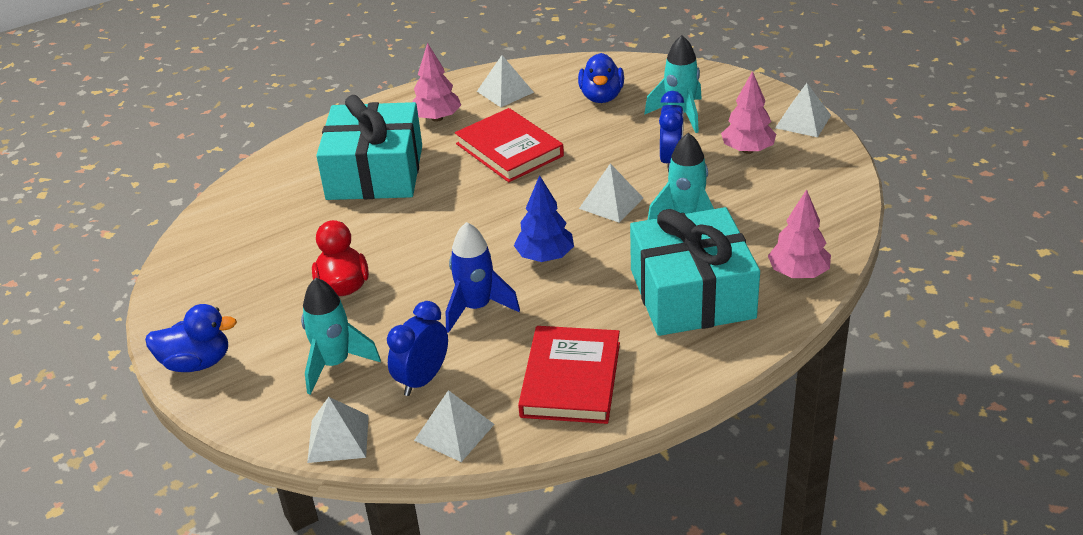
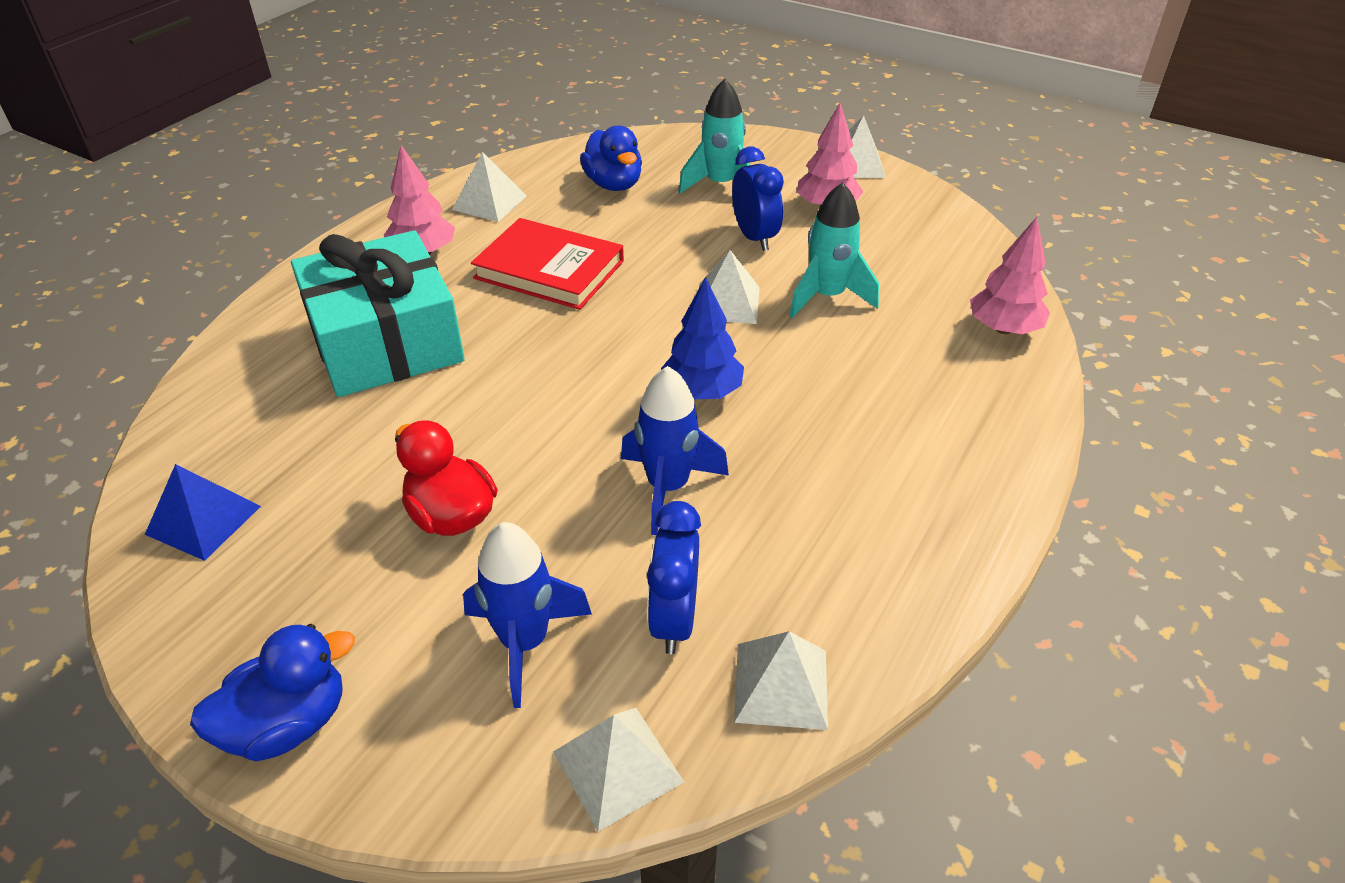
camera: 30 degrees left, 5 degrees up
turquoise rocket [301,278,381,395] -> blue rocket [463,522,592,708]
red book [518,326,620,424] -> none
turquoise gift [630,207,760,336] -> none
none -> blue pyramid [145,464,261,561]

